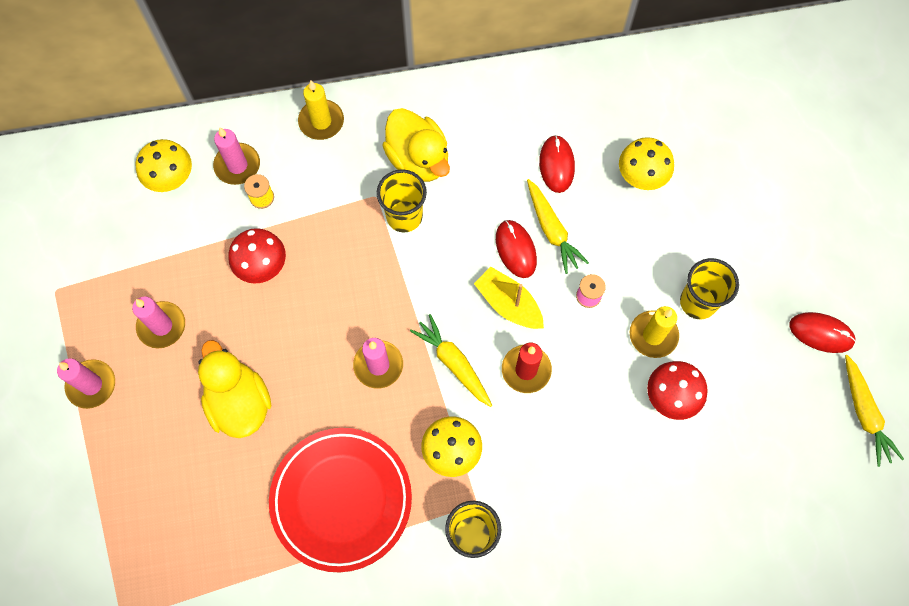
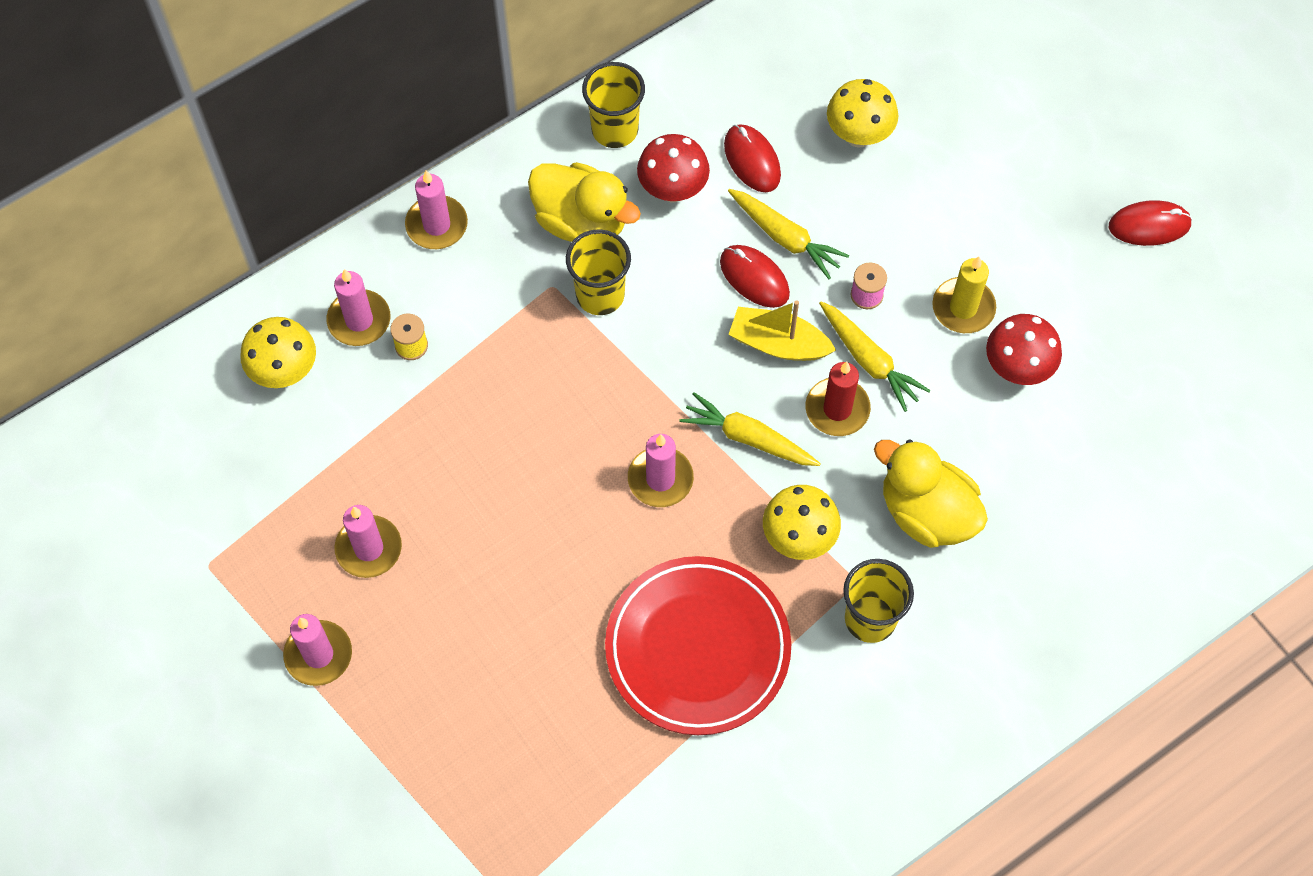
camera: 25 degrees left, 5 degrees down
yellow duck [198,340,272,438] -> yellow duck moved to [874,439,988,548]
red mushroom [229,228,286,284] -> red mushroom moved to [637,134,710,202]
yellow candle [298,81,344,140] -> pink candle [405,171,468,249]
yellow cup [680,258,739,319] -> yellow cup moved to [582,62,645,148]
yellow carrot [845,355,904,467] -> yellow carrot moved to [819,301,930,412]

